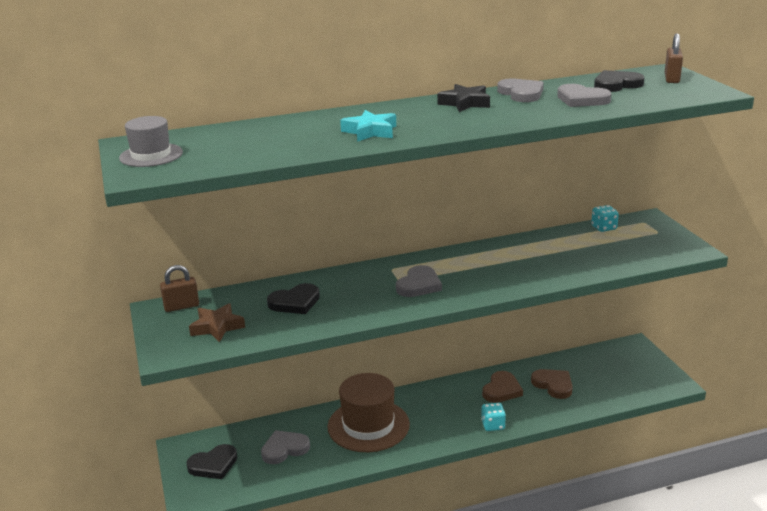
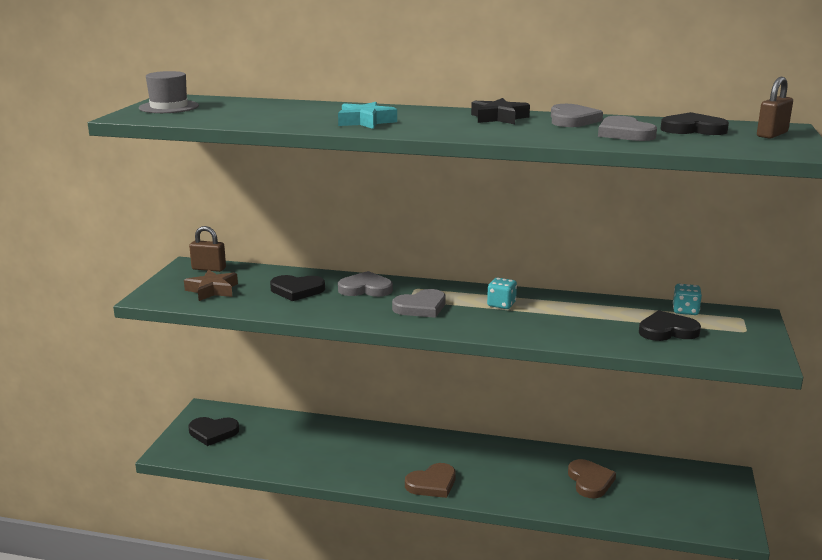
camera: 30 degrees right, 5 degrees down
grey heart [261,430,310,464] -> grey heart moved to [338,271,393,297]
brown hat [327,373,410,452] -> none
turquoise dice [481,403,506,431] -> turquoise dice moved to [487,278,517,309]
brown heart [482,371,523,403] -> brown heart moved to [405,463,456,498]
none -> black heart [639,310,701,341]

